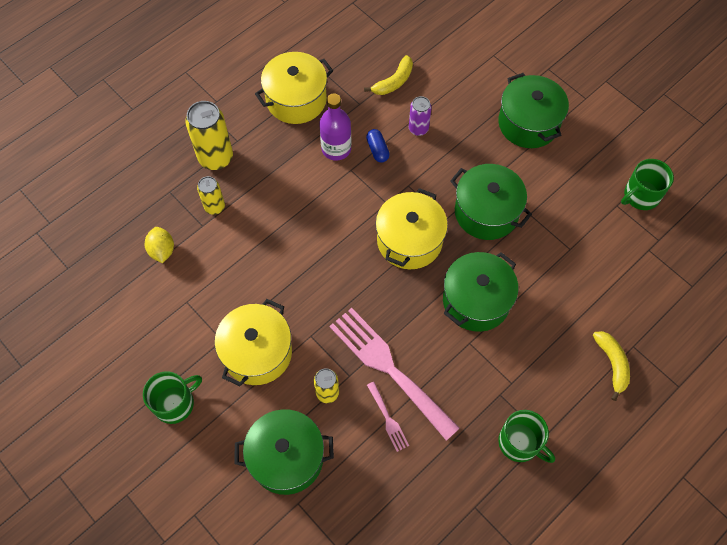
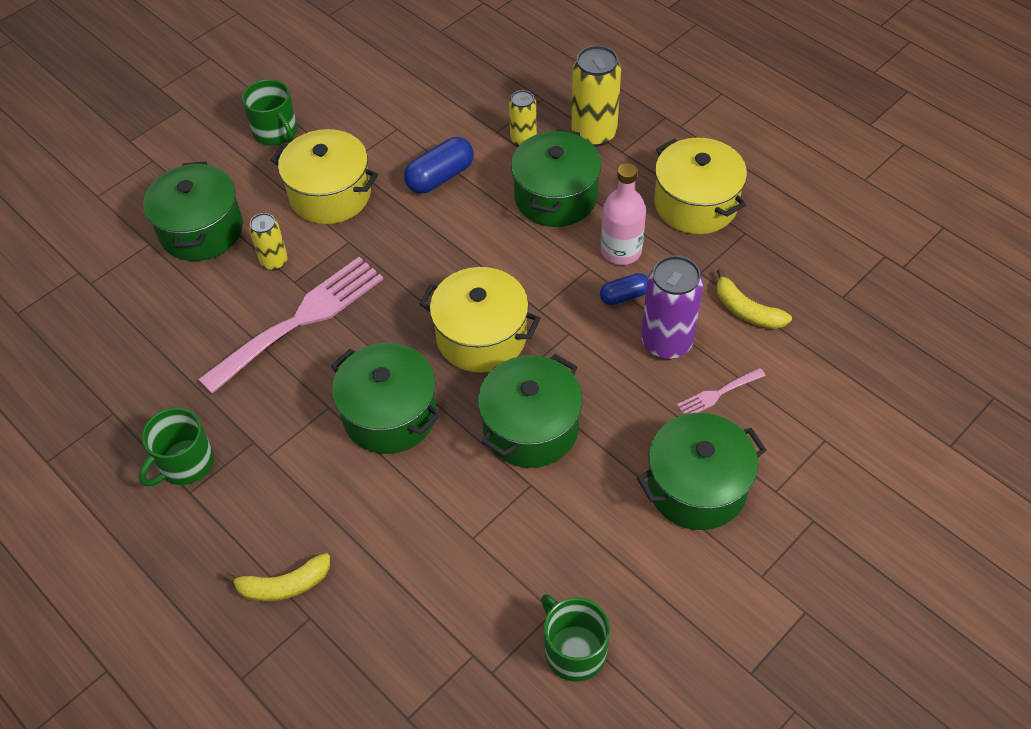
camera: 90 degrees right, 10 degrees down
yellow lemon [145,227,174,263] -> none
purple bottle [319,93,351,161] -> pink bottle [601,163,646,265]
pink fork [367,382,409,452] -> pink fork moved to [677,368,766,415]
purple can [409,96,431,136] -> purple can [641,255,703,359], size x1.73
none -> blue capsule [404,137,474,194]
none -> green pot [511,129,602,227]

